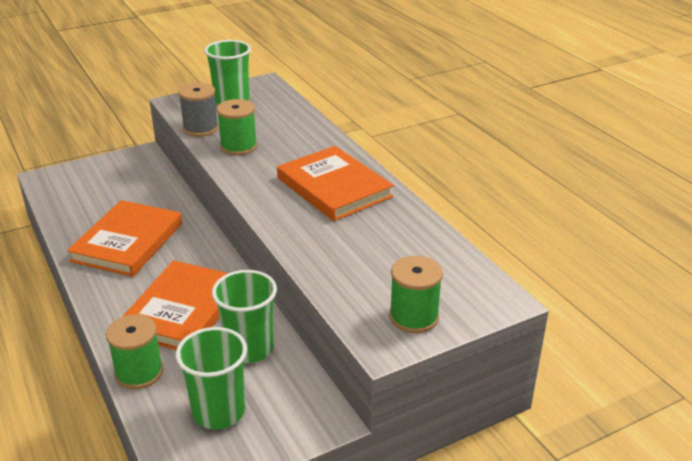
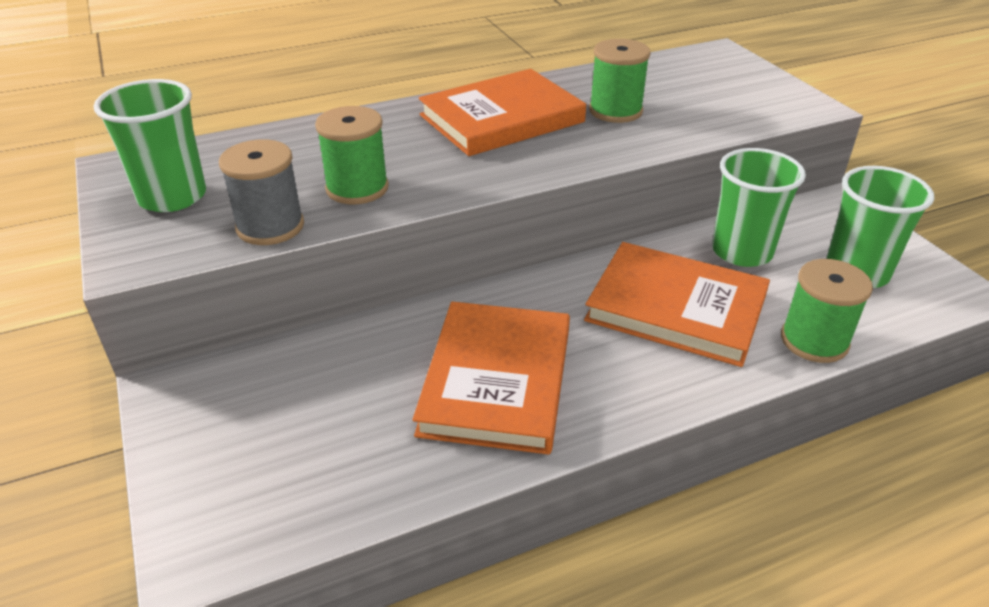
camera: 85 degrees left, 5 degrees up
orange book [67,200,182,277] -> orange book turned 75 degrees clockwise [413,301,570,455]
green spool [389,256,443,333] -> green spool moved to [589,39,651,123]

